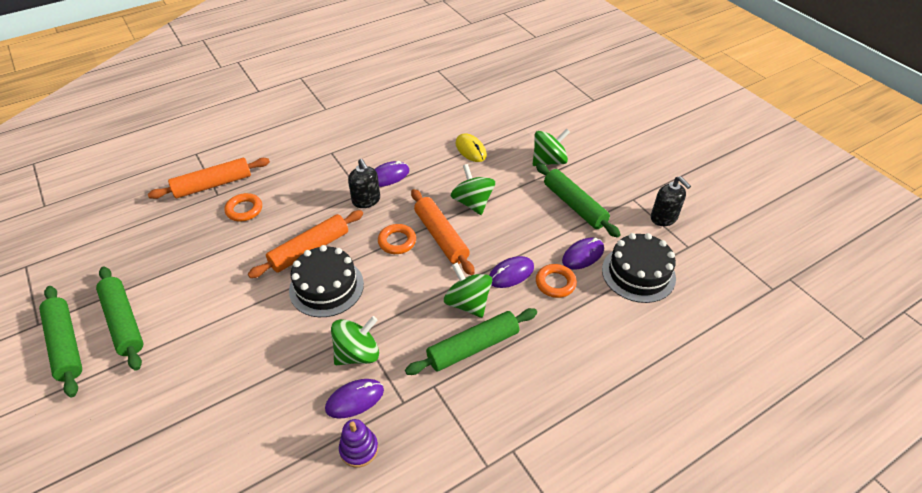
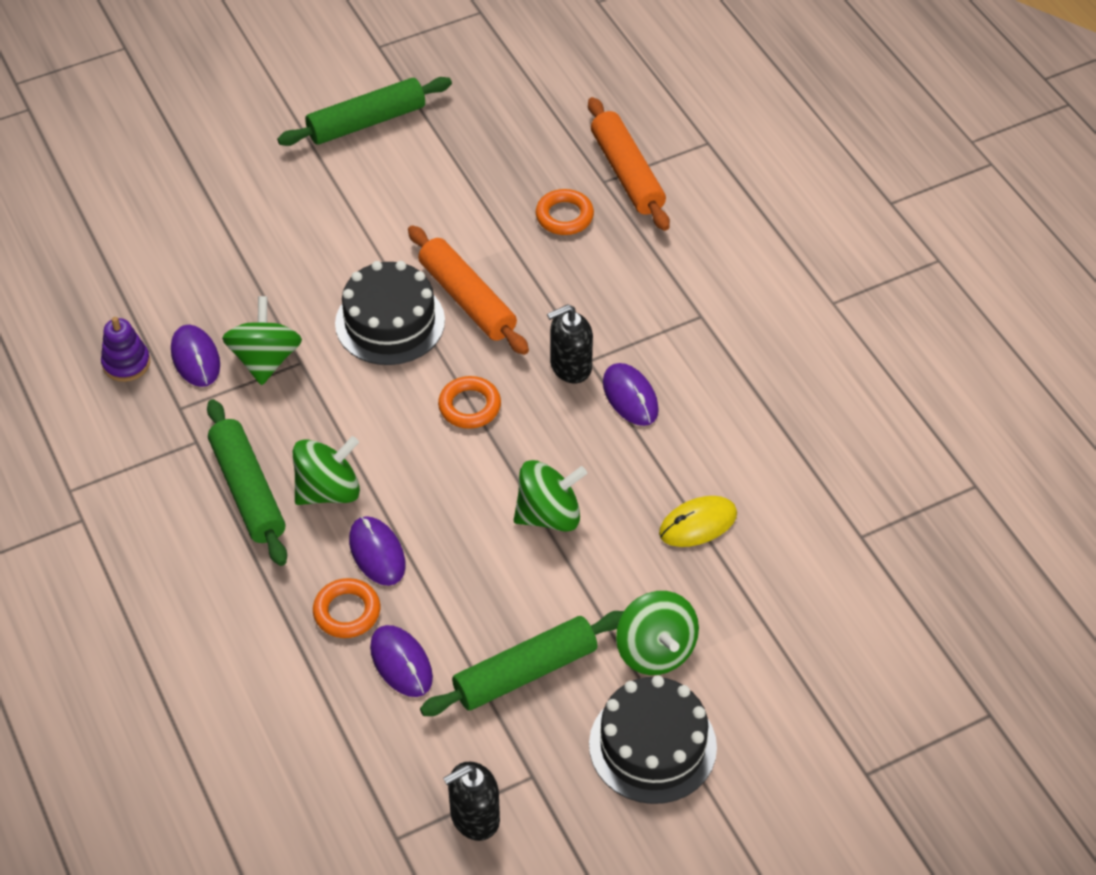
camera: 95 degrees right, 5 degrees up
green rolling pin [39,286,82,397] -> none
green spinning top [331,316,379,365] -> green spinning top turned 150 degrees counterclockwise [222,296,302,385]
orange rolling pin [411,189,475,275] -> none
black cake [602,233,676,303] -> black cake moved to [589,675,717,804]

